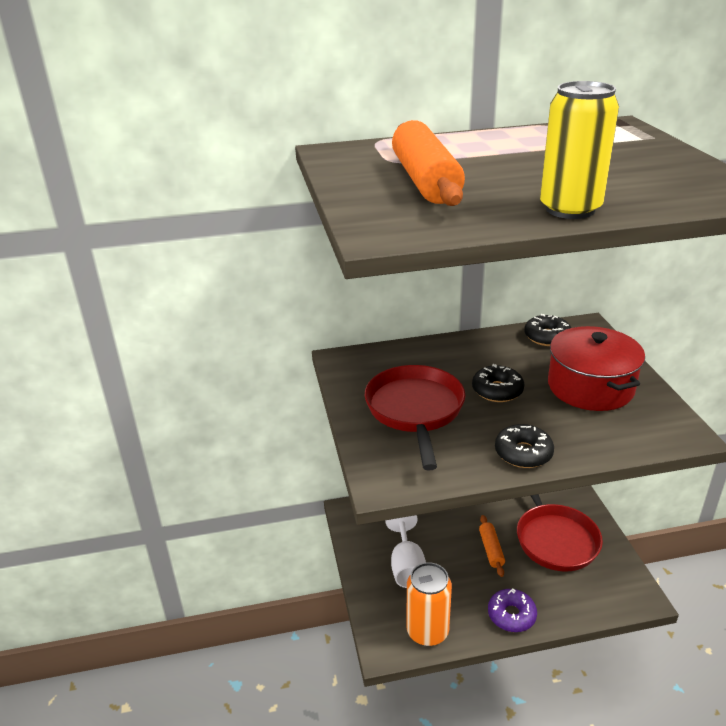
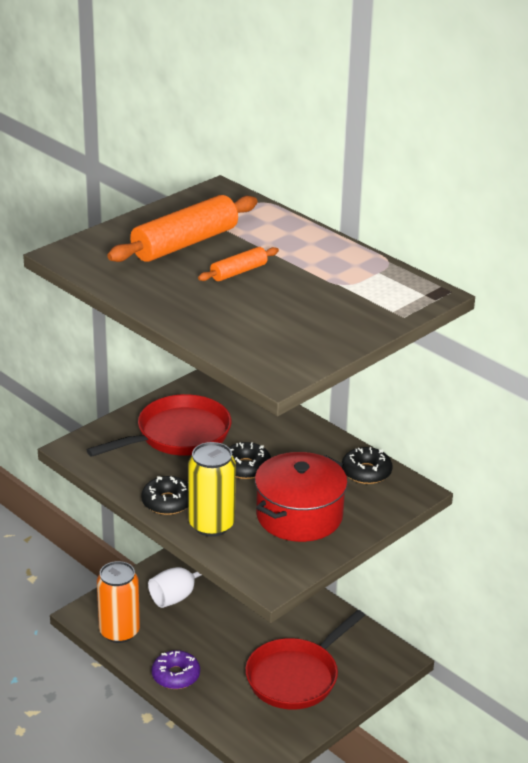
camera: 55 degrees right, 0 degrees up
orange rolling pin [479,515,505,577] -> orange rolling pin moved to [198,247,279,281]
yellow can [540,81,619,219] -> yellow can moved to [188,442,236,537]

